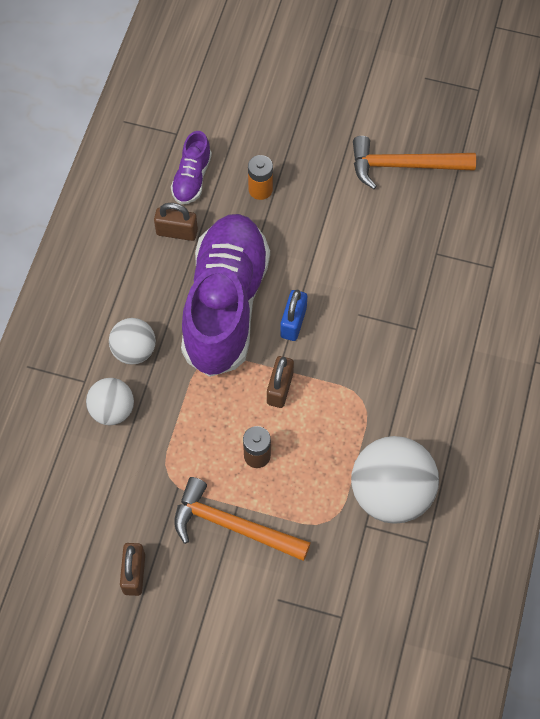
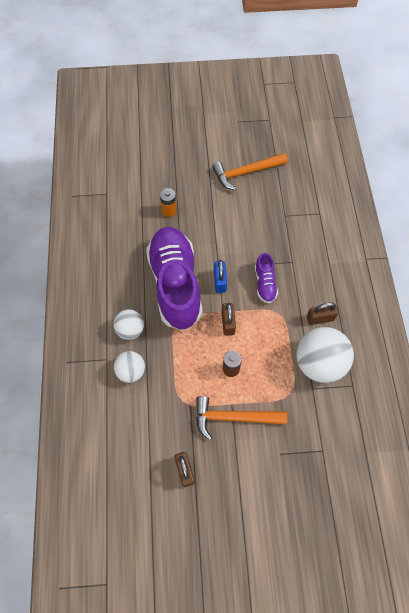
camera: 20 degrees left, 0 degrees up
brown padlock [154,203,198,241] -> brown padlock moved to [307,302,338,325]
purple shoe [171,131,212,204] -> purple shoe moved to [255,253,278,303]

